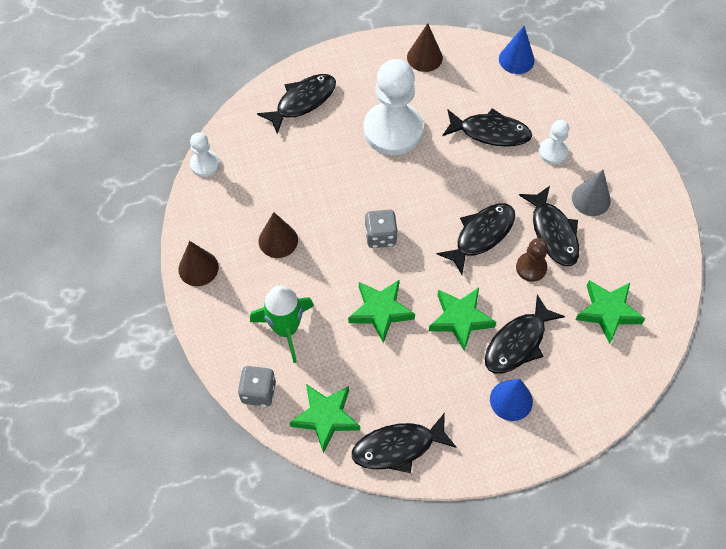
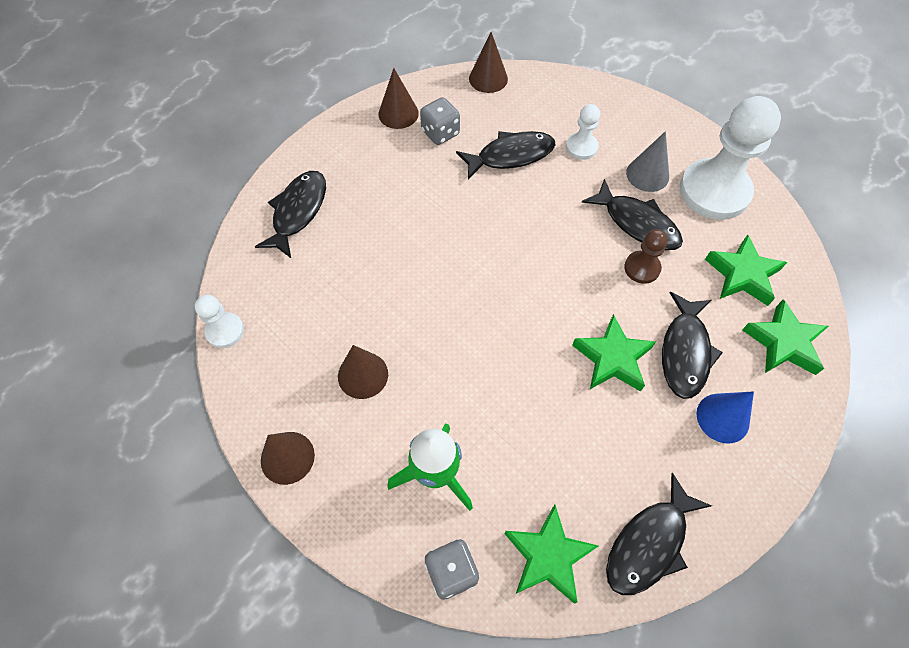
camera: 30 degrees left, 0 degrees up
green star [348,280,415,343] -> green star moved to [742,299,829,375]
white pawn [364,59,423,155] -> white pawn moved to [680,96,781,220]
grey dice [365,209,398,248] -> grey dice moved to [420,97,460,145]
black fish [437,203,515,275] -> none
blue cone [499,26,535,74] -> brown cone [469,32,508,93]

